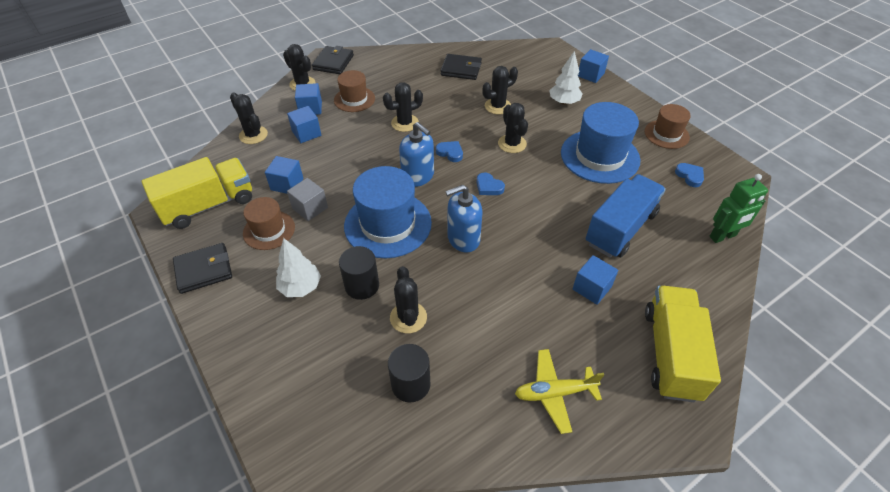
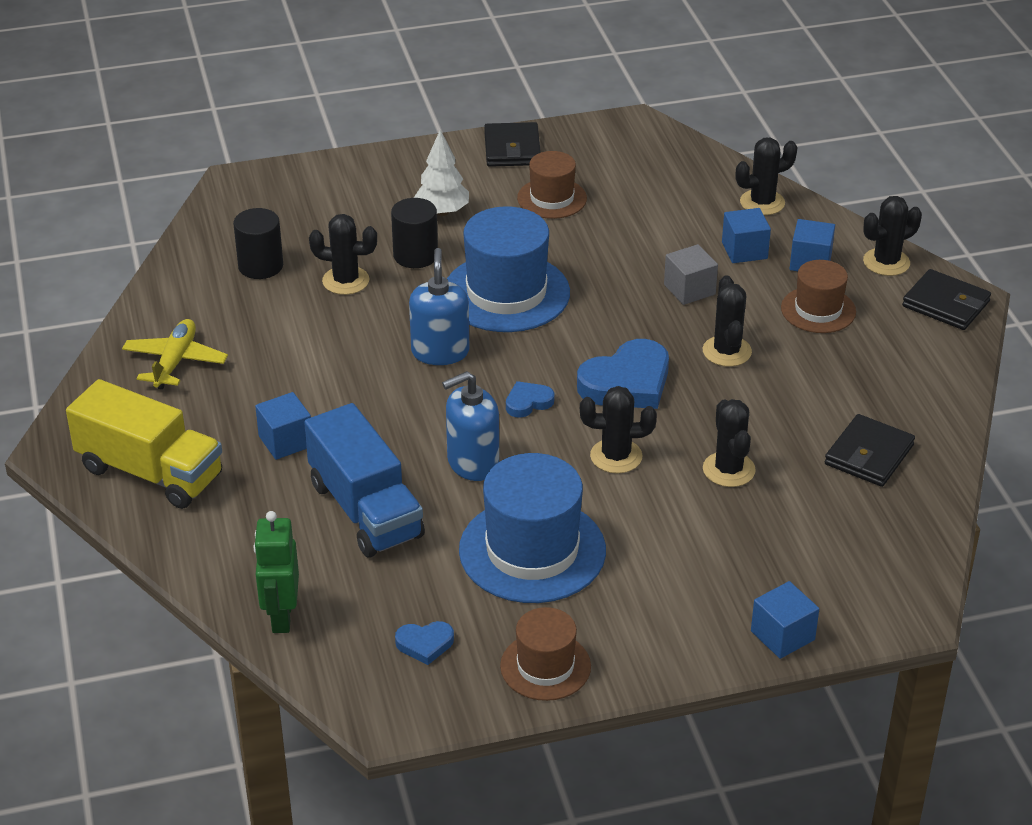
camera: 110 degrees right, 10 degrees down
yellow truck [142,157,252,229] -> none
blue cube [265,156,303,194] -> none
grey cube [287,178,328,221] -> grey cube moved to [664,244,718,305]
blue soap dispenser [399,122,434,187] -> blue soap dispenser moved to [442,371,499,481]
blue heart [436,141,463,162] -> blue heart [577,339,669,409], size x1.99
white tree [549,51,583,105] -> none

